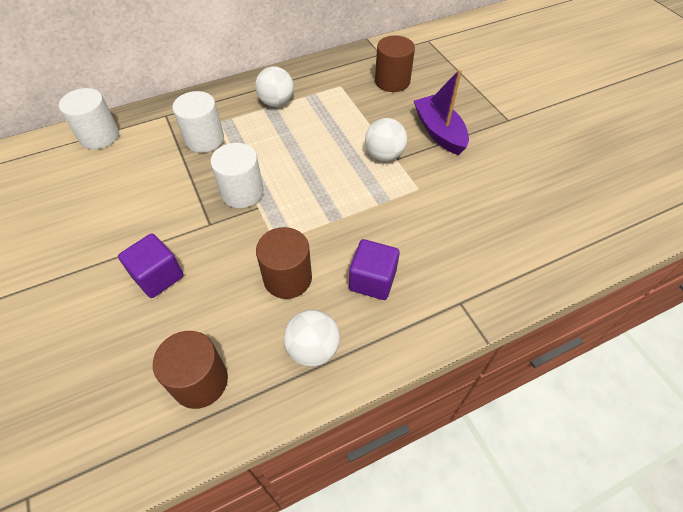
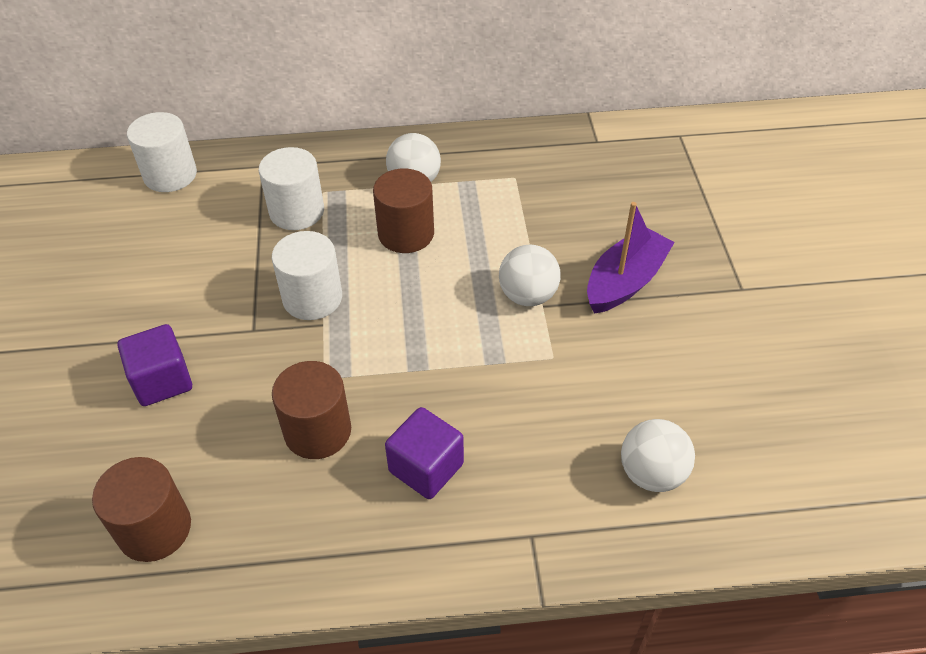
camera: 20 degrees right, 5 degrees down
white ball [284,310,340,367] -> white ball moved to [621,419,695,492]
brown cylinder [375,36,415,92] -> brown cylinder moved to [373,169,434,253]
purple boat [414,69,469,155] -> purple boat turned 45 degrees clockwise [587,202,675,314]

